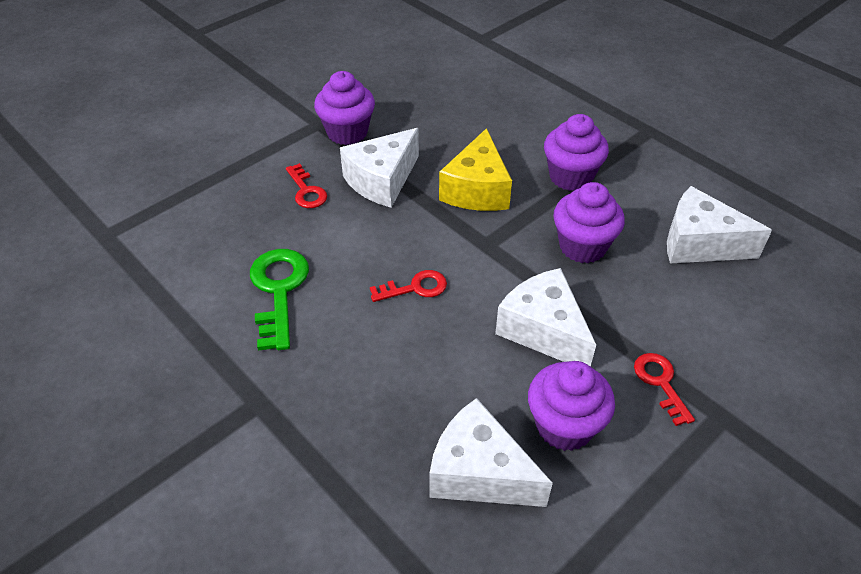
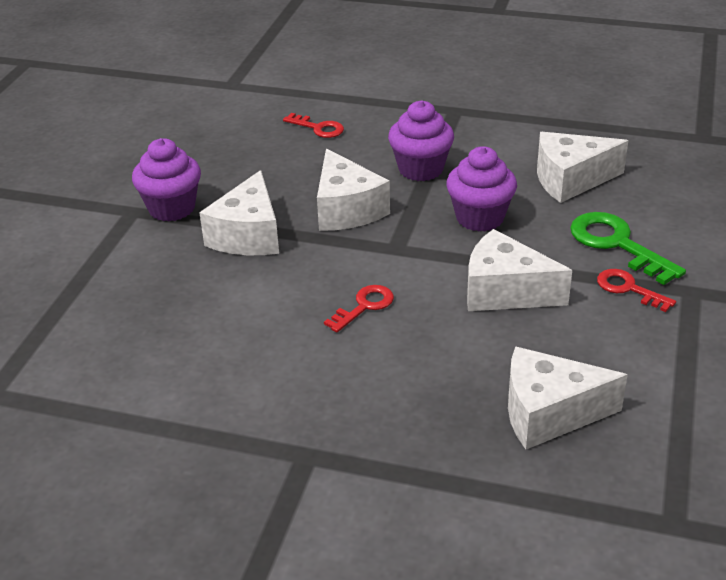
camera: 30 degrees left, 10 degrees down
green key [250,249,309,351] -> green key moved to [570,212,686,285]
red key [286,163,327,208] -> red key moved to [283,113,344,138]
yellow cheese [439,128,512,211] -> white cheese [317,149,390,231]
purple cupcake [528,361,615,451] -> none

